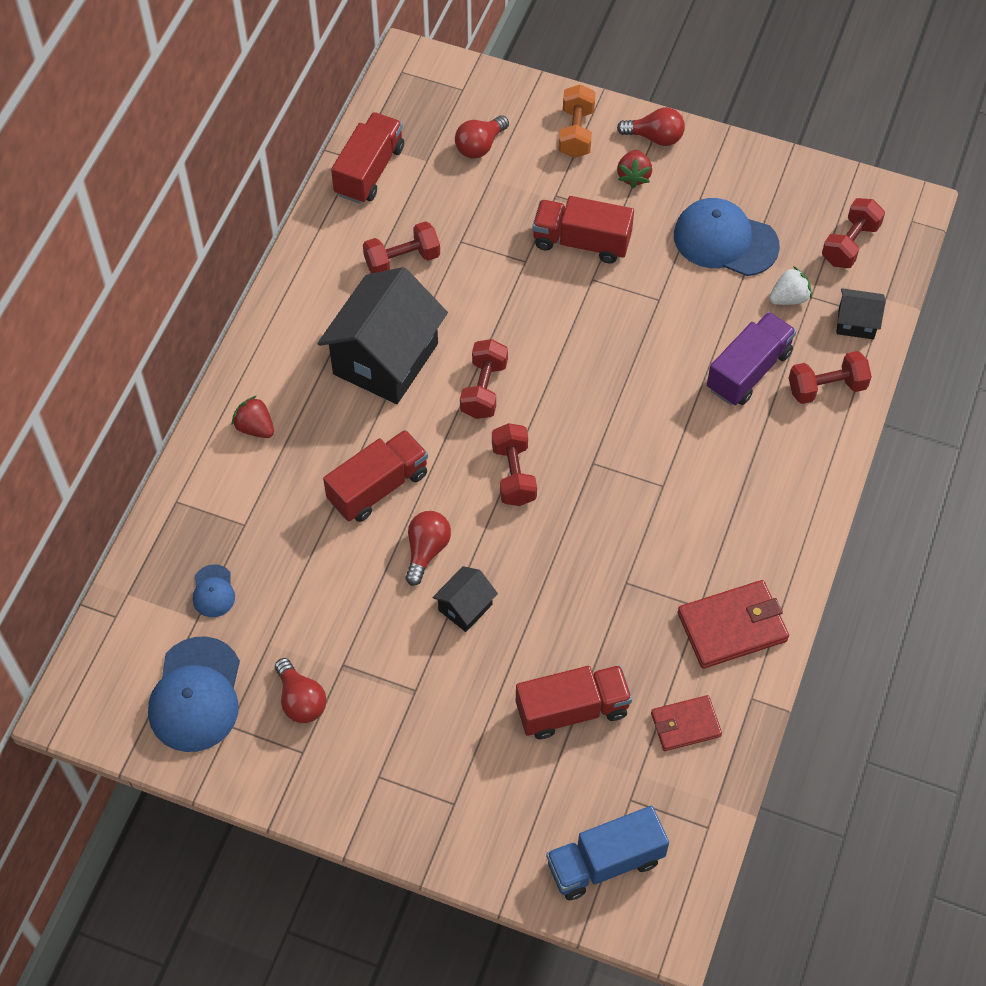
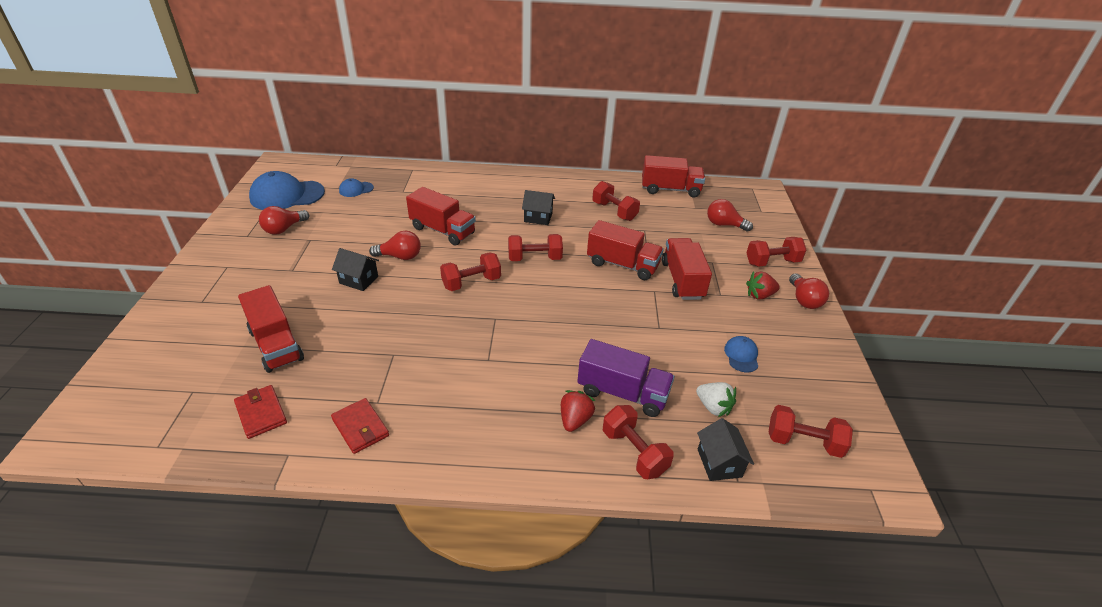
camera: 70 degrees right, 20 degrees down
red strawberry [232,396,274,438] -> red strawberry moved to [561,390,595,432]
black house [317,267,448,404] -> black house [522,190,555,225], size x0.46
blue truck [546,806,669,900] -> none
orange dumbbell [558,84,596,158] -> red dumbbell [746,237,806,267]
blue cap [674,198,780,276] -> blue cap [724,336,758,372], size x0.48
red wallet [678,580,789,669] -> red wallet [331,398,389,454], size x0.63
none -> red truck [587,220,664,280]

